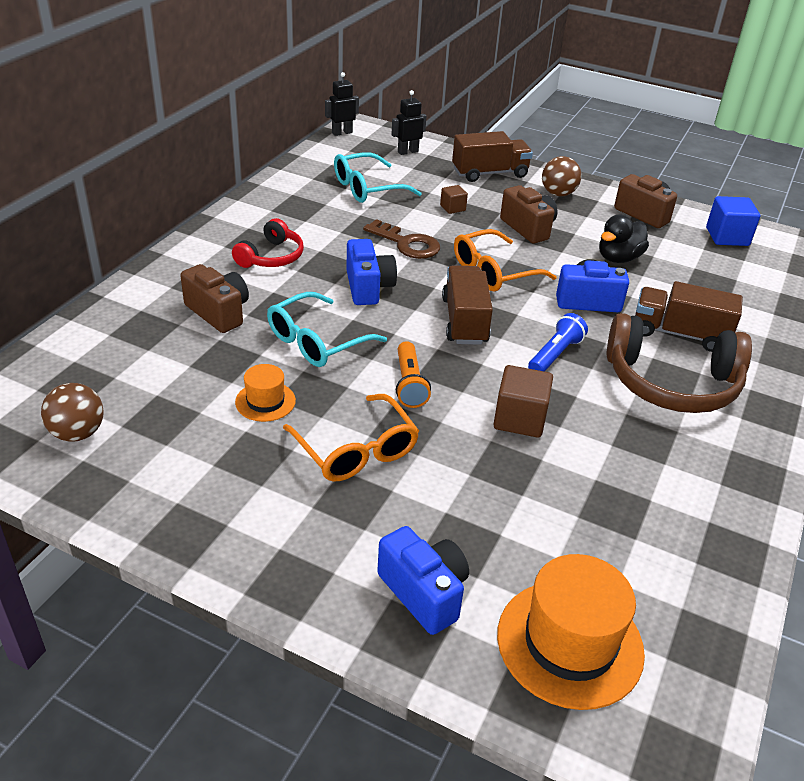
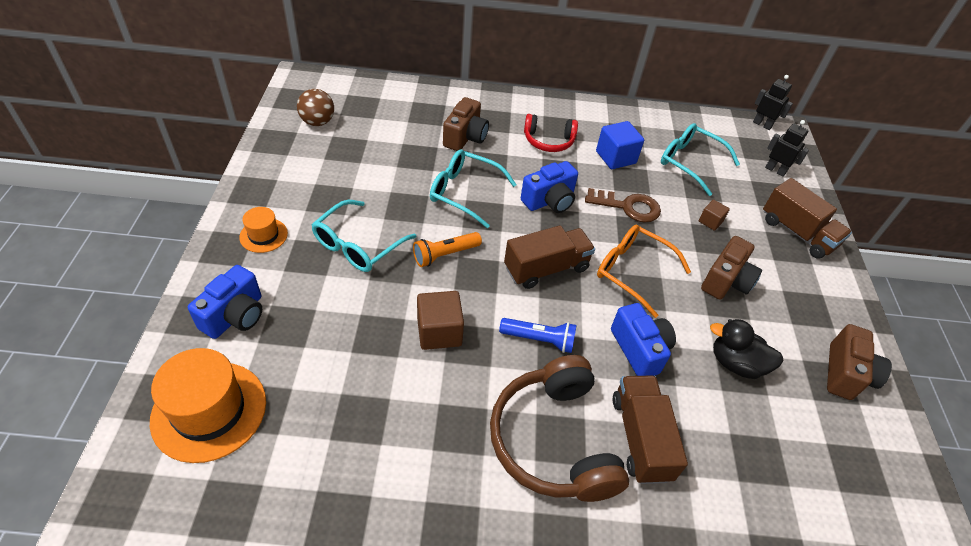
camera: 65 degrees right, 10 degrees up
orange hat [235,364,296,422] -> orange hat moved to [239,207,288,253]
orange glasses [283,394,419,482] -> turquoise glasses [311,200,416,272]
brown key [363,219,440,259] -> brown key turned 90 degrees counterclockwise [585,188,661,223]
brown ball [542,156,581,196] -> none
blue cube [706,196,760,246] -> blue cube moved to [596,121,644,169]

